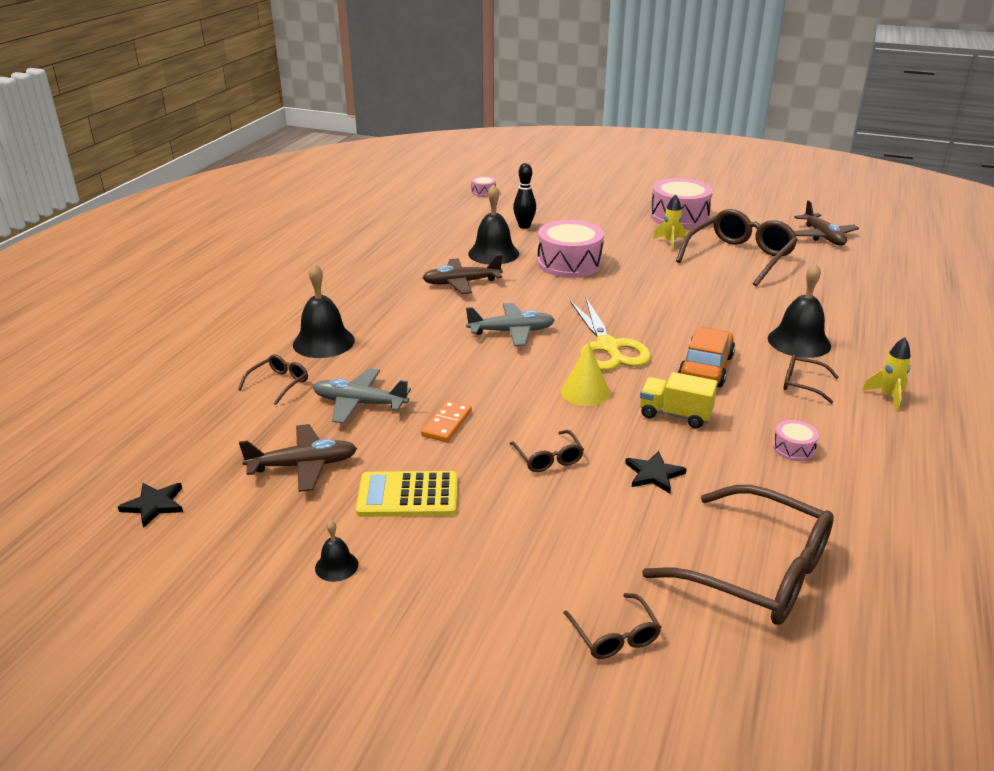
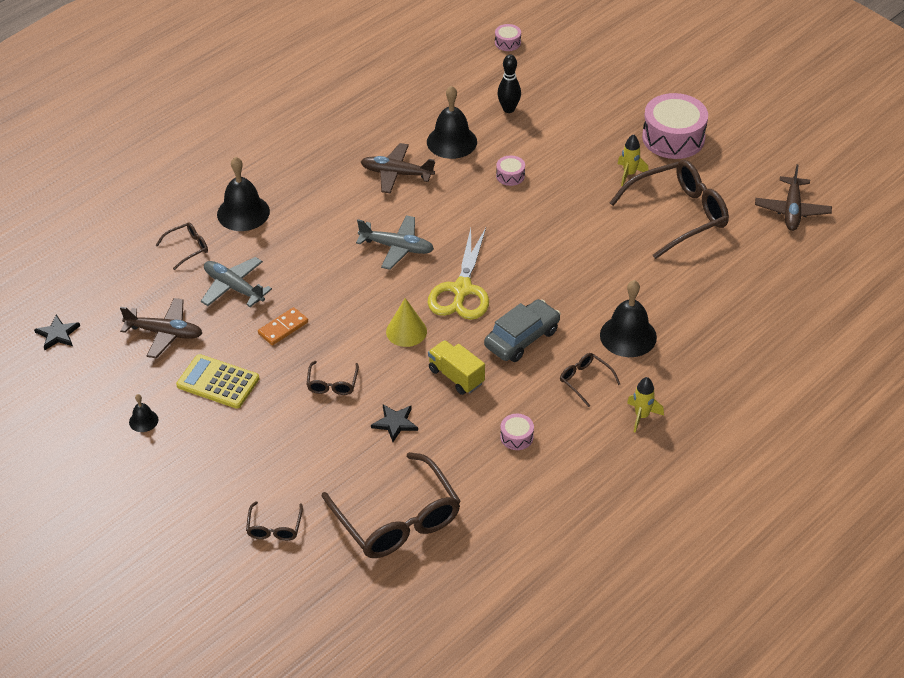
camera: 25 degrees right, 15 degrees up
pink drum [537,220,604,278] -> pink drum [496,155,525,186], size x0.45
orange car [678,327,735,387] -> grey car [484,299,561,362]

